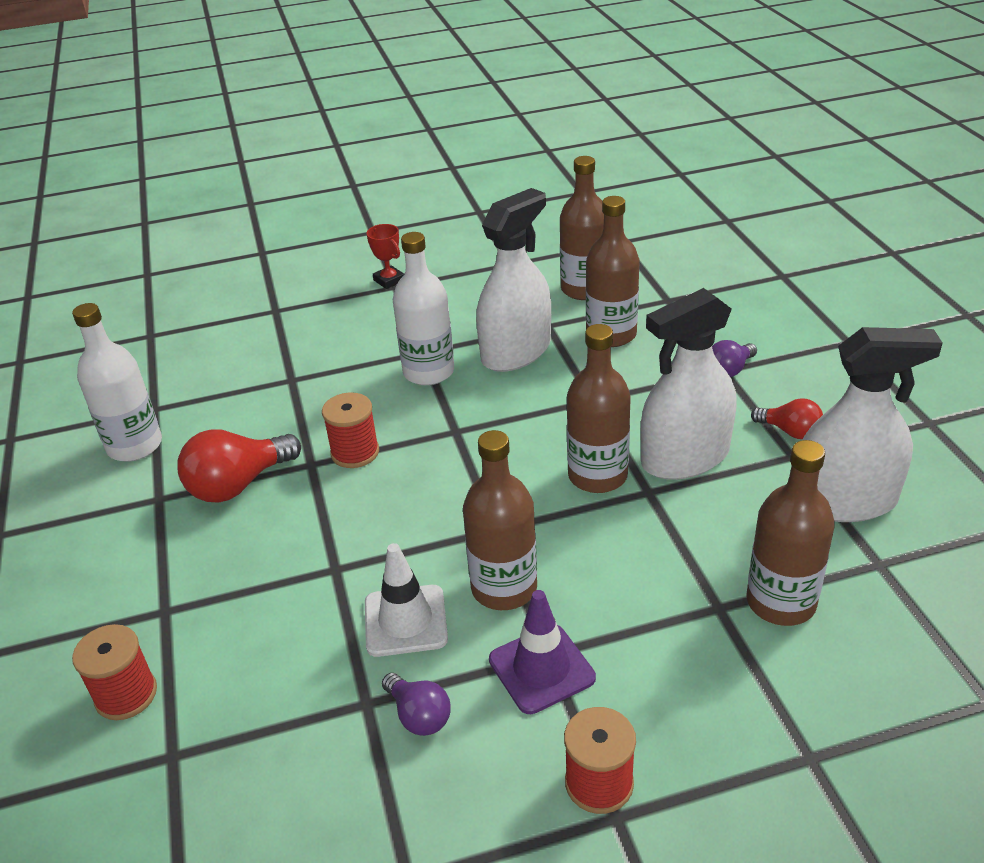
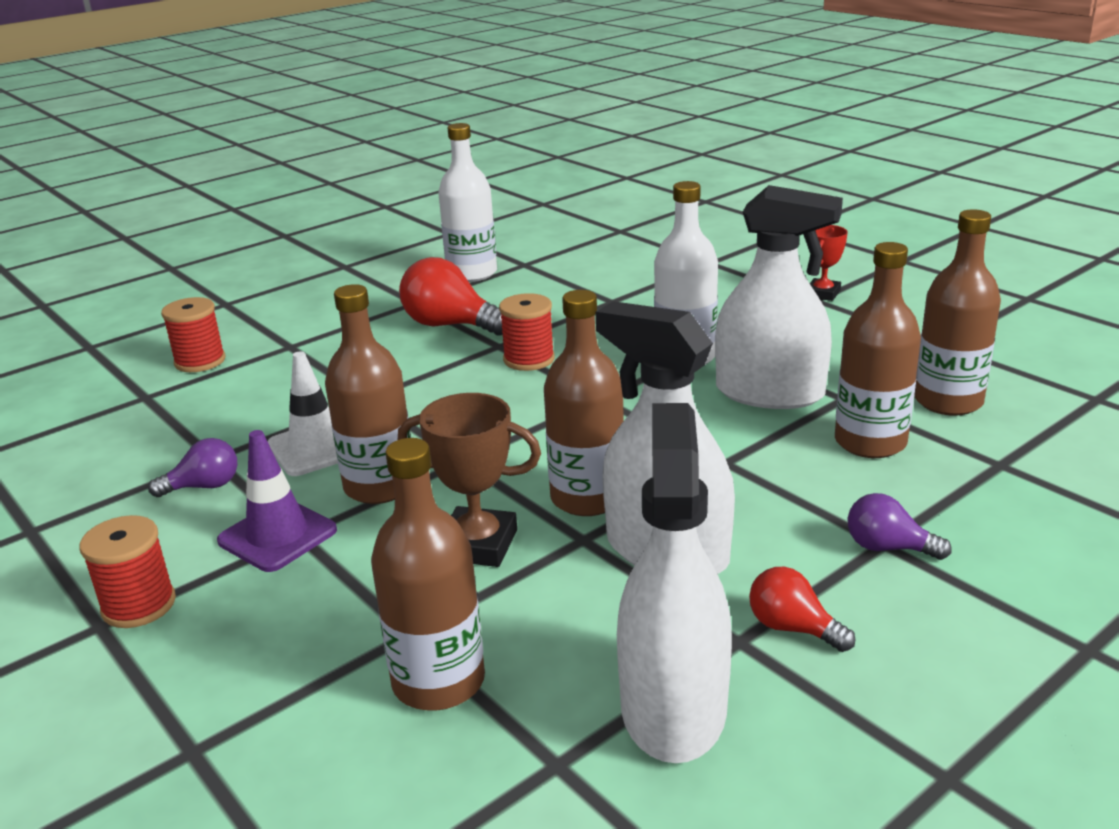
camera: 65 degrees right, 10 degrees down
purple light bulb [382,673,451,736] -> purple light bulb turned 135 degrees counterclockwise [148,438,237,497]
red light bulb [751,398,823,439] -> red light bulb turned 120 degrees clockwise [749,567,855,652]
white spray bottle [803,327,943,522] -> white spray bottle turned 150 degrees counterclockwise [617,403,732,763]
none -> brown trophy [398,393,541,567]

